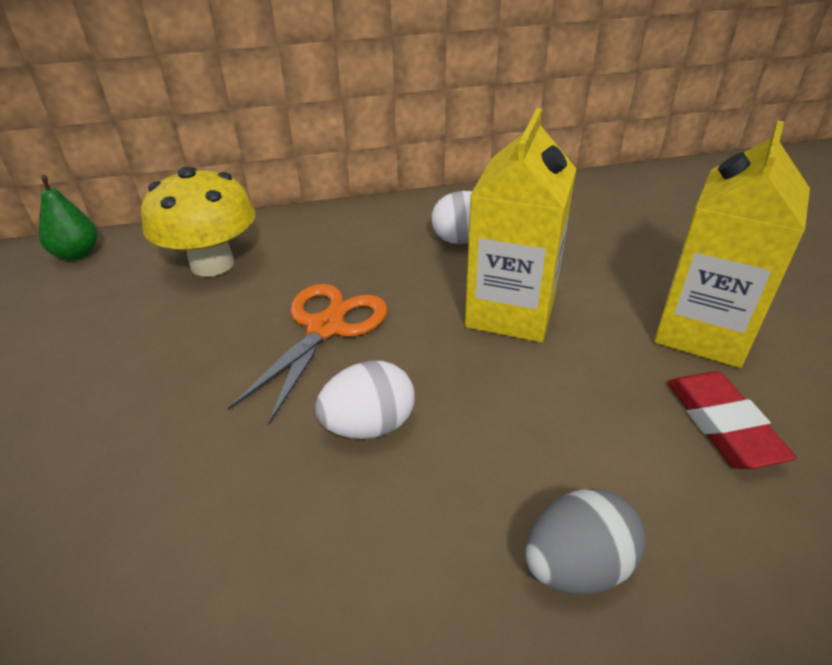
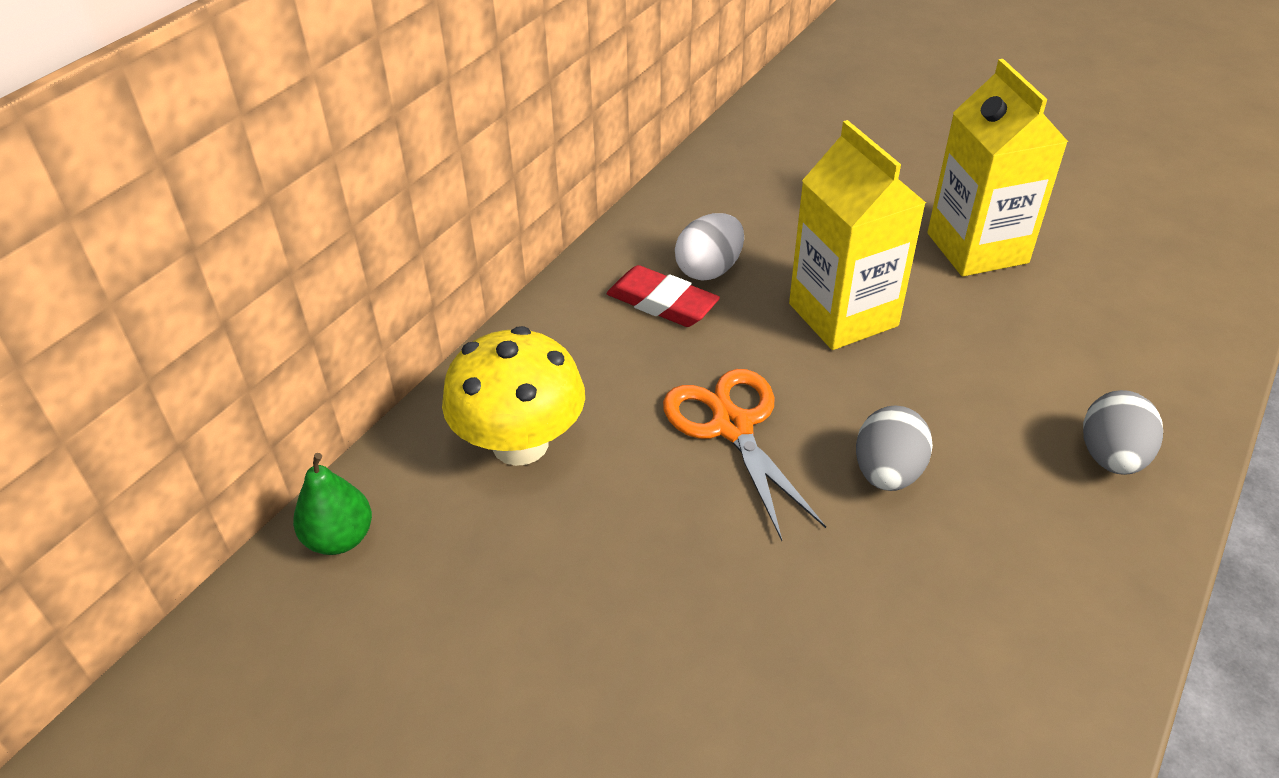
camera: 45 degrees left, 5 degrees up
white egg [315,361,415,439] -> grey egg [856,405,933,491]
red eraser [667,371,797,469] -> red eraser moved to [607,265,720,327]

